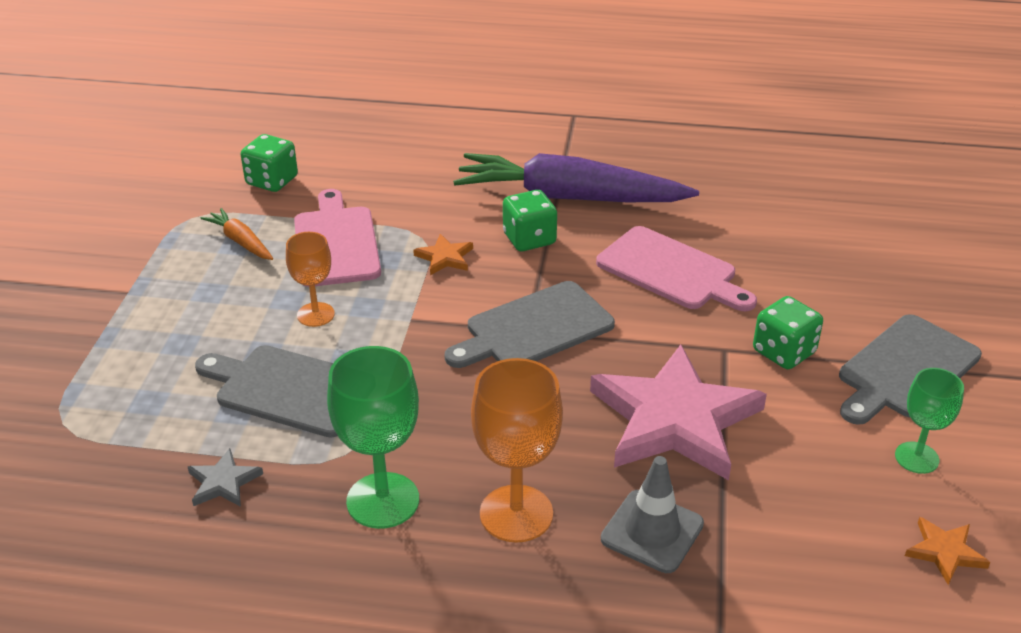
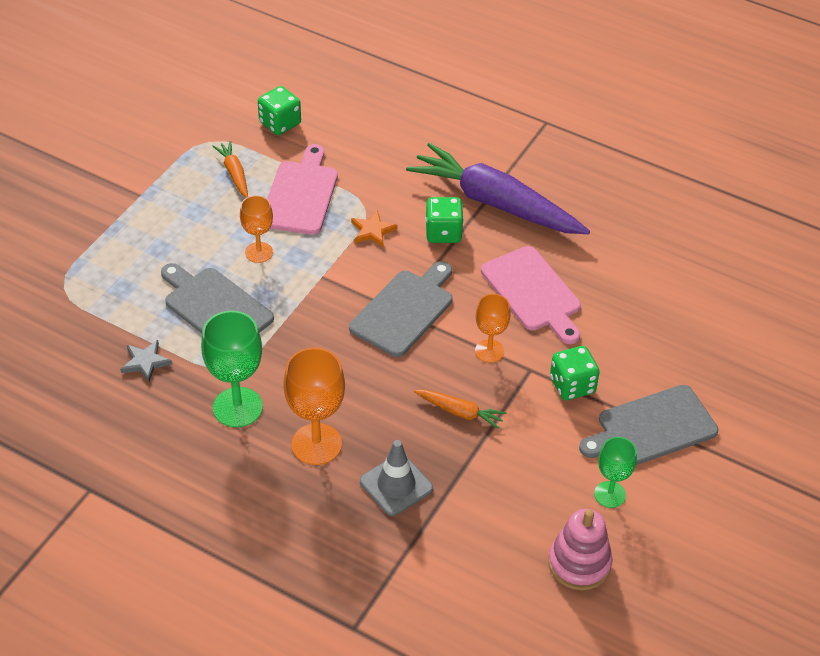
camera: 20 degrees right, 10 degrees up
grey cutting board [445,281,615,368] -> grey cutting board turned 135 degrees clockwise [349,261,453,357]
pink star [590,345,767,480] -> orange carrot [414,390,507,429]
orange star [905,517,990,585] -> pink stacking toy [548,509,613,591]
none -> orange goblet [475,294,511,363]

